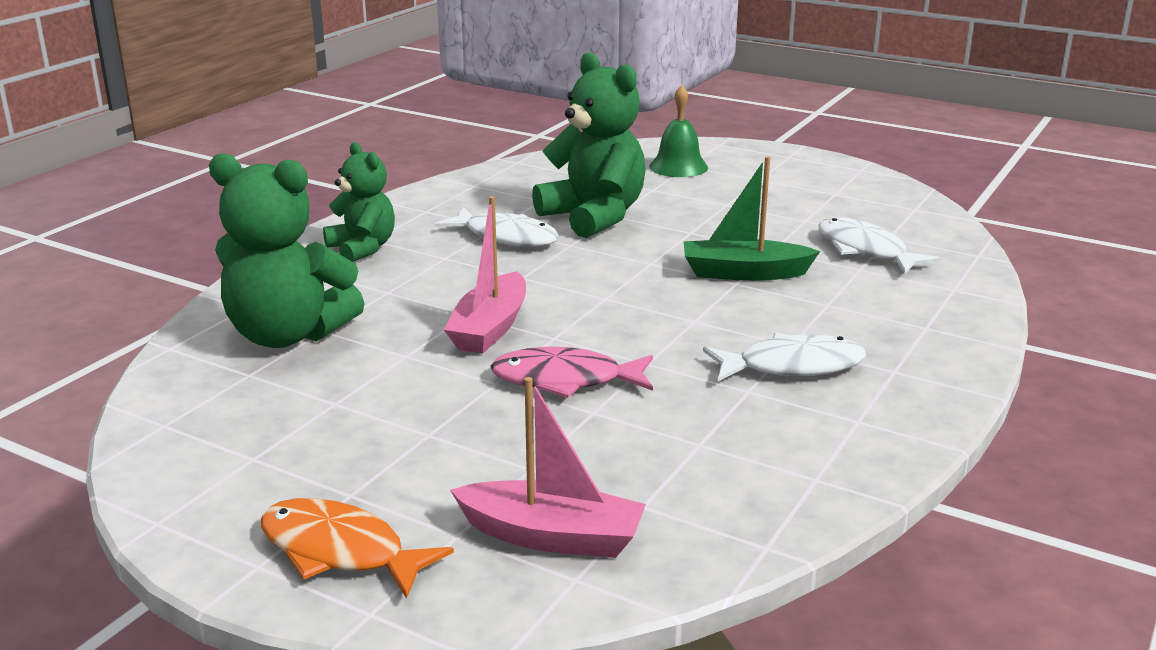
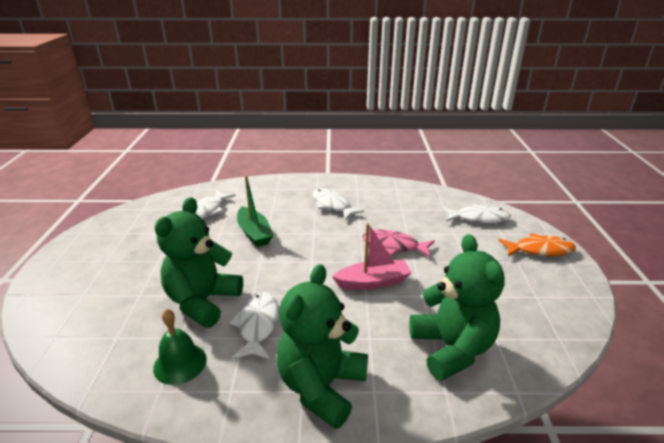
camera: 120 degrees left, 5 degrees up
orange fish [261,498,454,599] -> orange fish turned 90 degrees counterclockwise [498,233,576,256]
green teddy bear [323,142,395,262] -> green teddy bear [276,264,368,429], size x1.61
pink boat [450,377,646,558] -> white fish [443,204,511,223]
pink fish [491,347,653,398] -> pink fish turned 135 degrees clockwise [362,230,435,258]
green bell [649,85,708,177] -> green bell moved to [153,309,207,385]

